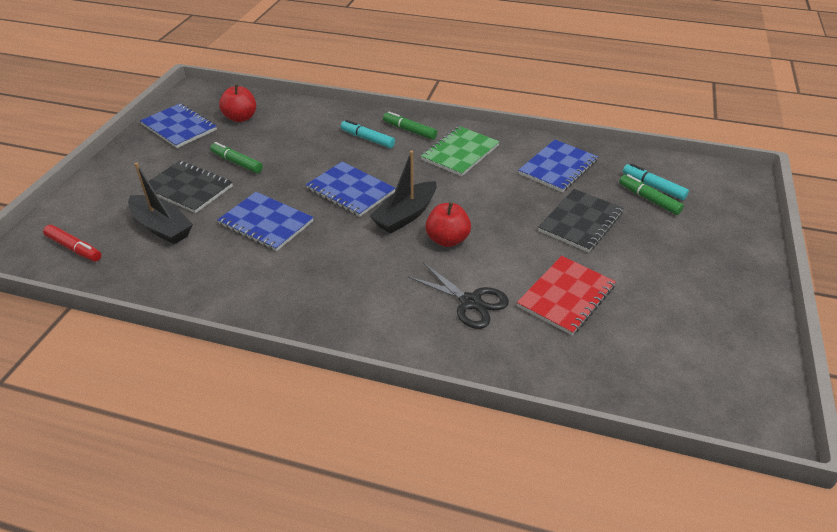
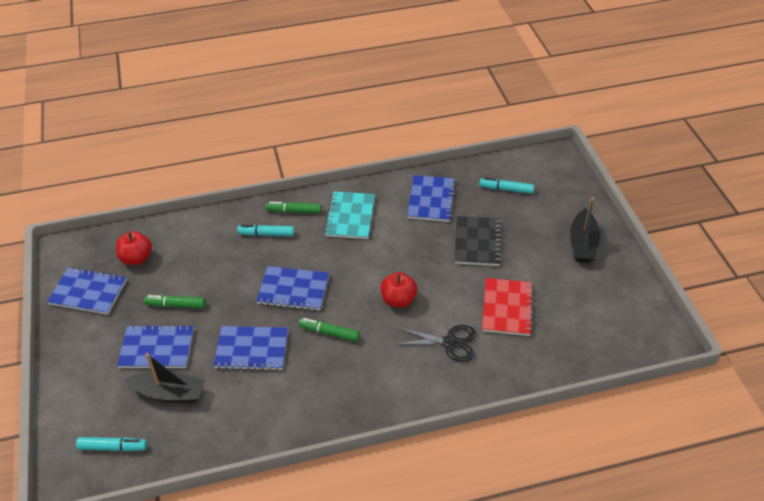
camera: 30 degrees left, 5 degrees up
red marker [43,225,101,262] -> turquoise marker [76,437,147,451]
black notebook [141,161,233,213] -> blue notebook [117,325,194,368]
black boat [369,151,437,234] -> black boat moved to [570,197,600,263]
green notebook [421,126,500,176] -> turquoise notebook [324,192,375,239]
green marker [619,174,684,215] -> green marker moved to [299,318,360,342]

